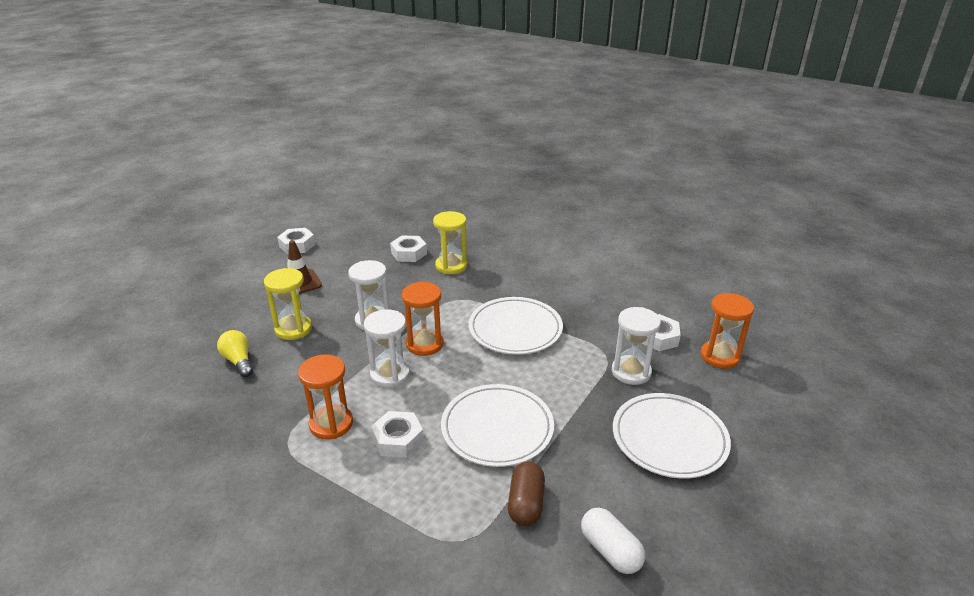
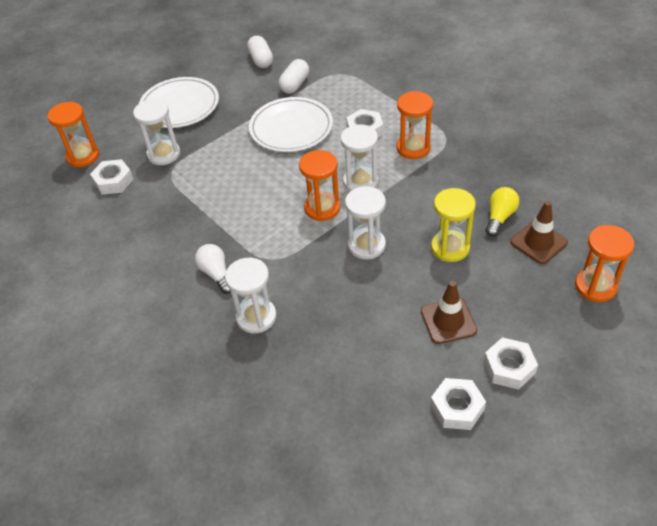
camera: 160 degrees left, 15 degrees up
yellow light bulb [217,330,253,377] -> yellow light bulb turned 135 degrees counterclockwise [486,187,519,236]
white nut [390,236,427,262] -> white nut moved to [484,337,538,390]
yellow hourglass [433,211,467,274] -> white hourglass [225,258,277,333]
white plate [468,297,563,355] -> none
brown capsule [508,462,545,526] -> white capsule [279,59,309,94]
none -> white light bulb [195,244,231,294]
none -> brown traffic cone [510,201,568,264]
none -> orange hourglass [575,225,634,302]

